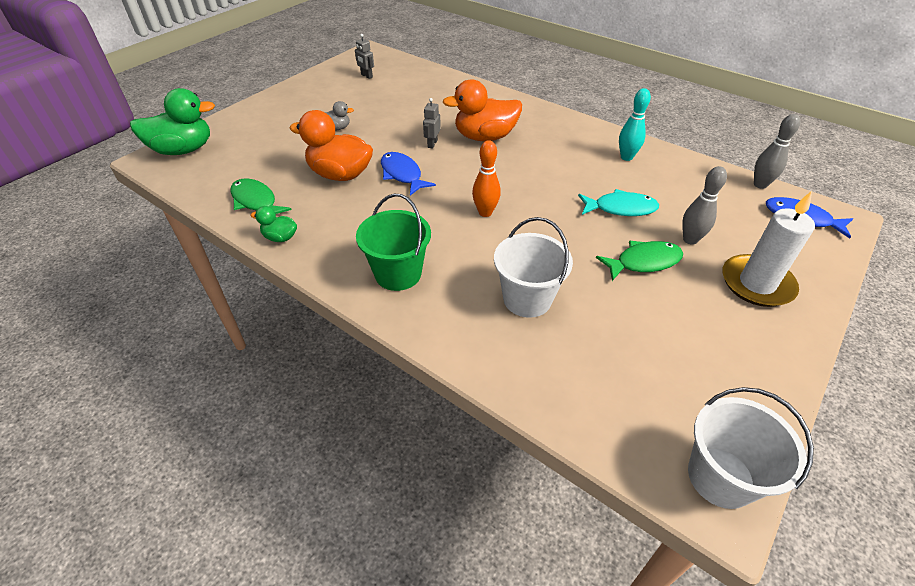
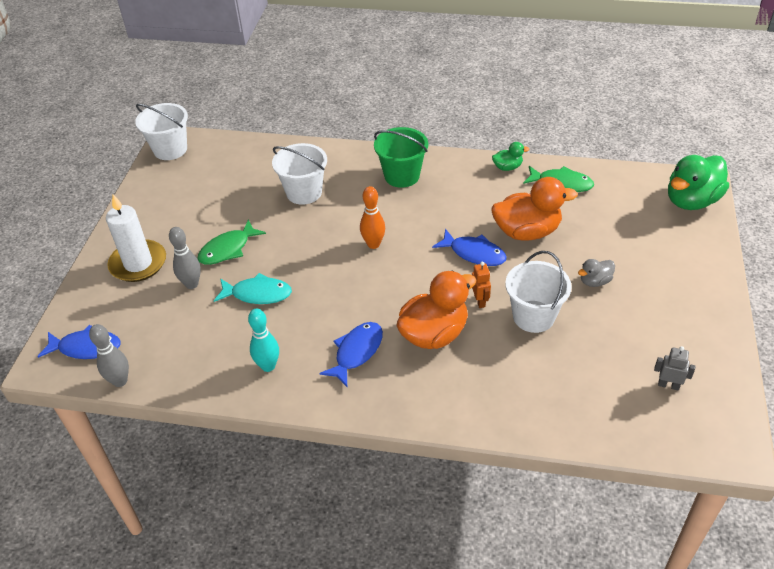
camera: 155 degrees right, 0 degrees up
grey robot [423,98,441,149] -> orange robot [472,262,491,308]
turquoise fish [578,189,659,216] -> turquoise fish turned 150 degrees counterclockwise [214,273,292,304]
none -> blue fish [319,322,383,387]
none -> white bucket [505,251,572,333]

